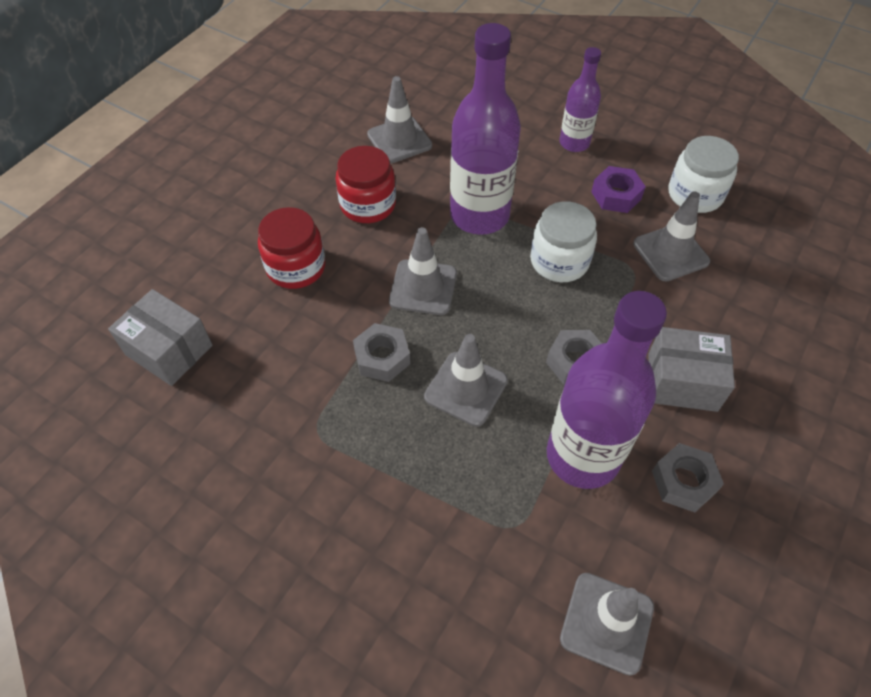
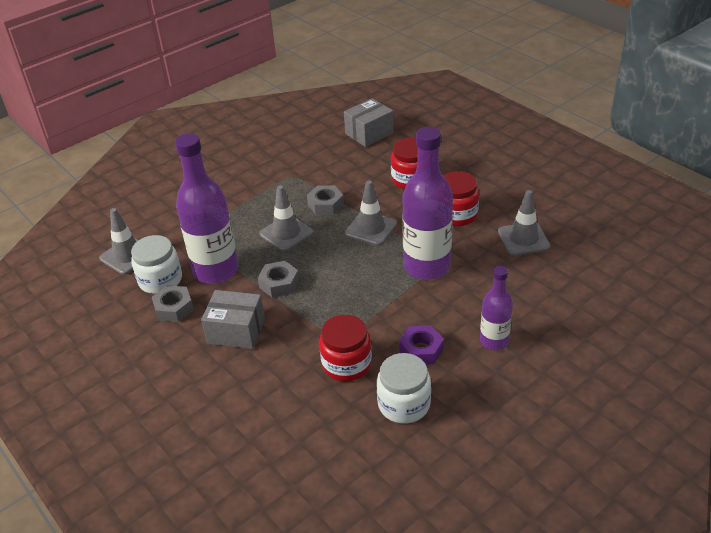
camera: 110 degrees right, 15 degrees down
white jar [530,201,597,282] -> white jar moved to [131,235,182,294]
grey traffic cone [633,191,710,281] -> red jar [319,315,372,381]
grey box [649,327,735,412] -> grey box turned 75 degrees clockwise [201,290,265,349]

